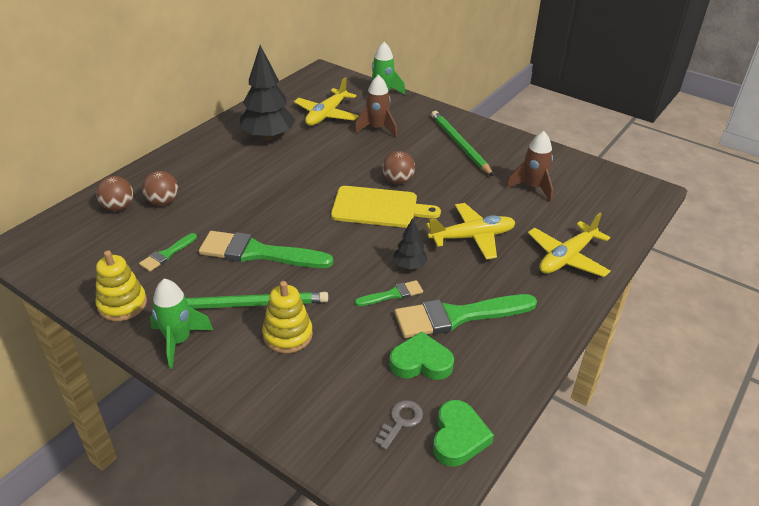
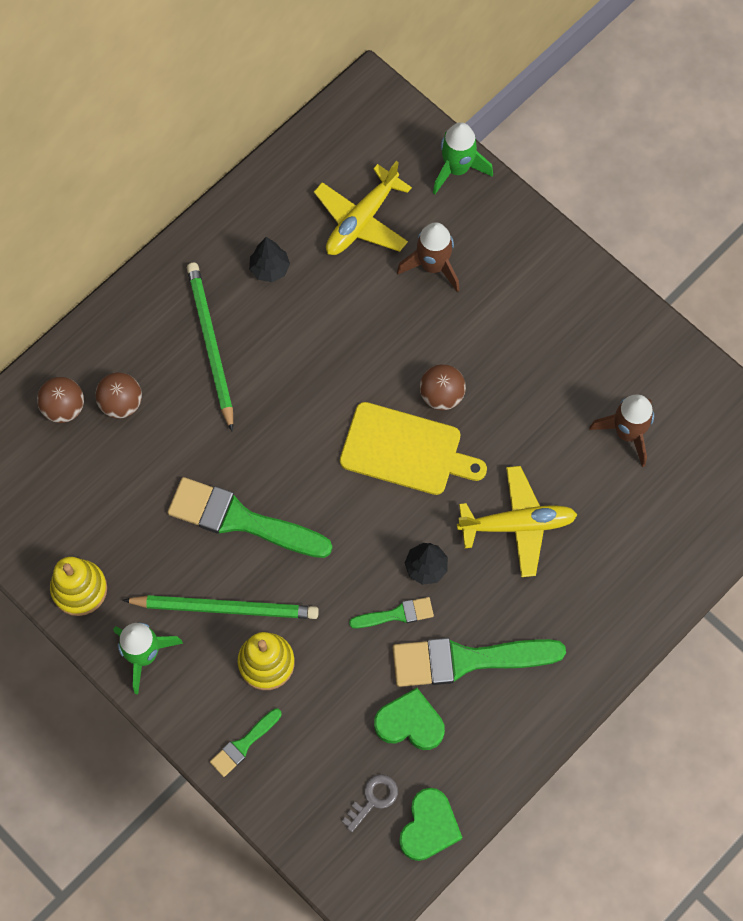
camera: 10 degrees right, 30 degrees up
green brush [139,233,197,272] -> green brush moved to [210,708,282,777]
black tree [240,45,296,141] -> black tree [249,237,290,282], size x0.50
green pencil [431,111,494,176] -> green pencil moved to [187,263,233,432]
yellow plane [528,213,611,277] -> none

